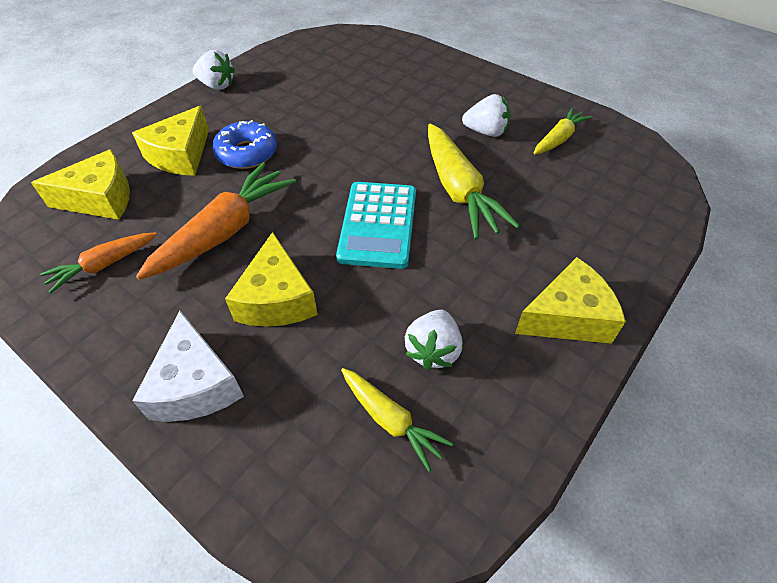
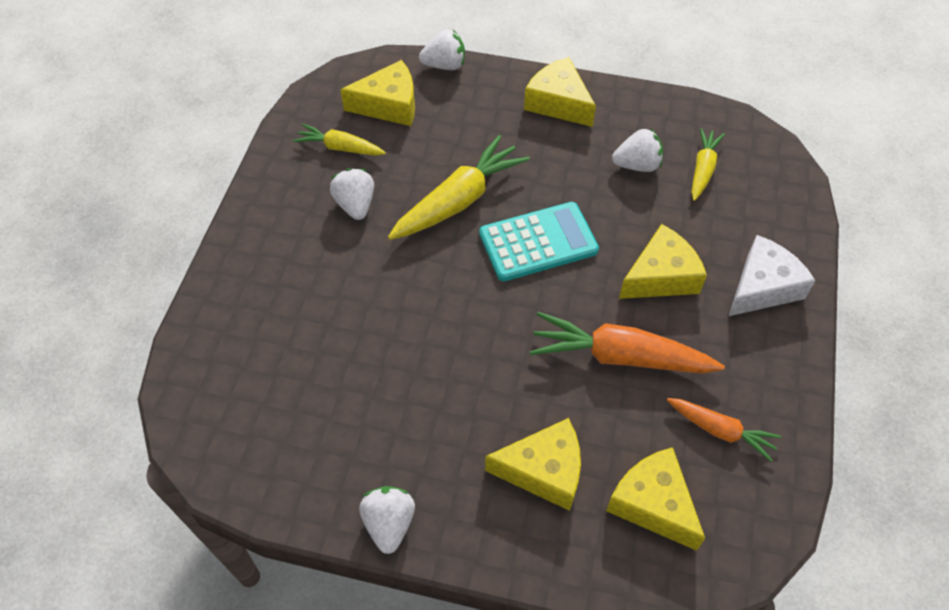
camera: 115 degrees left, 5 degrees up
blue donut [212,120,277,169] -> none
none -> yellow cheese [340,60,415,126]
none -> white strawberry [419,30,465,70]

